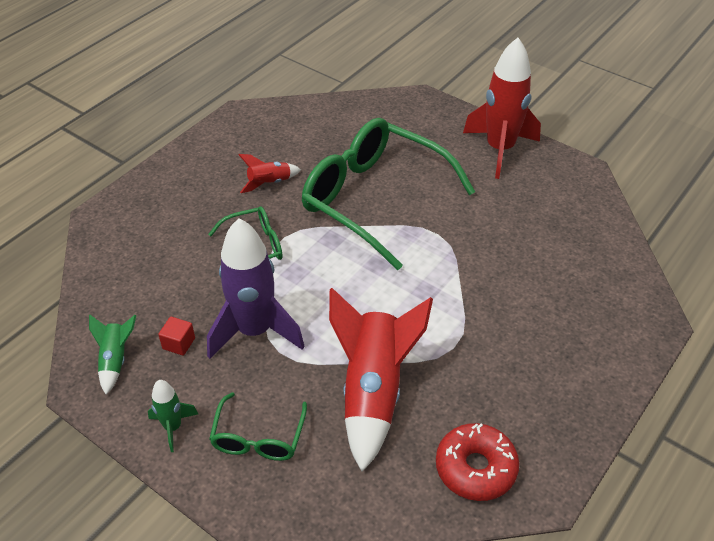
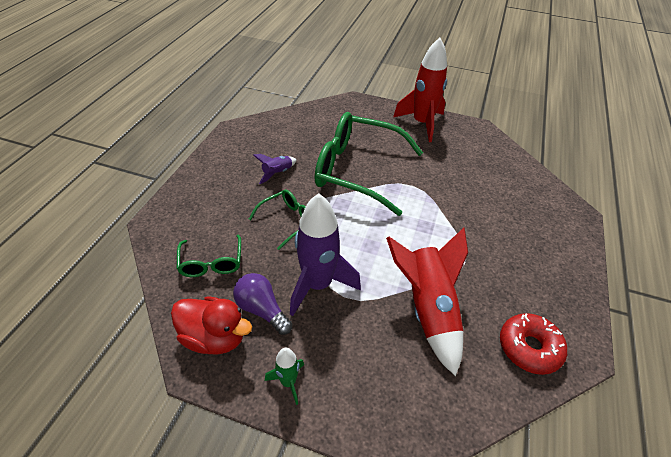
camera: 20 degrees left, 0 degrees up
green rocket [89,314,136,395] -> red duck [171,296,252,355]
red cube [158,317,195,356] -> purple light bulb [233,273,293,335]
green glasses [209,392,307,461] -> green glasses moved to [177,235,241,277]
red rocket [239,154,301,193] -> purple rocket [253,154,296,184]

